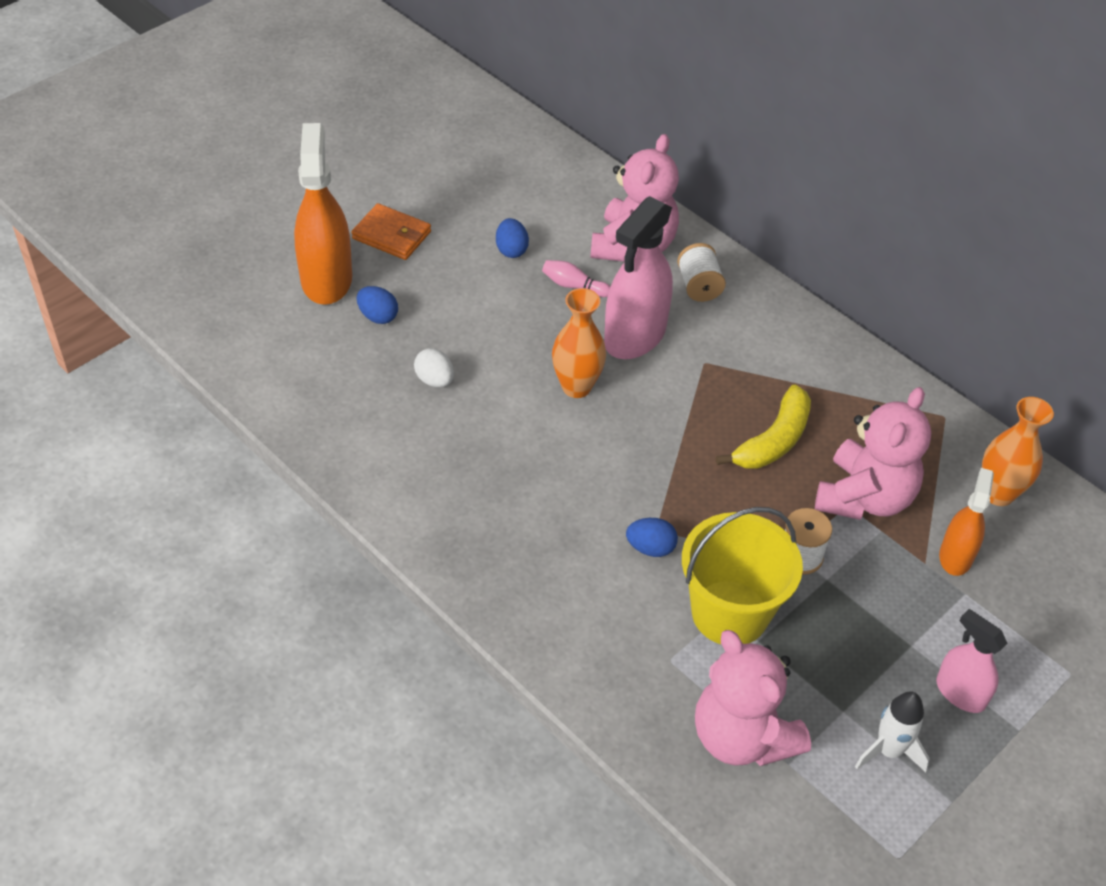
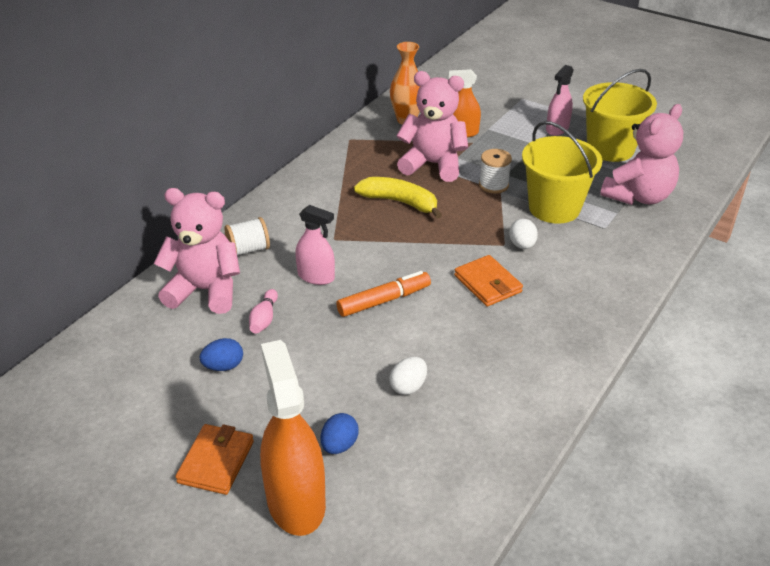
camera: 100 degrees left, 10 degrees down
orange spray bottle [294,123,352,305] -> orange spray bottle turned 90 degrees clockwise [260,340,326,536]
orange vase [552,288,606,398] -> orange marker [336,271,431,317]
pink spray bottle [604,196,673,359] -> pink spray bottle [295,205,335,285], size x0.58
blue egg [626,518,678,557] -> white egg [509,219,538,249]
white rocket [855,691,930,772] -> yellow bucket [583,69,657,162]
none -> orange wallet [454,255,523,307]

